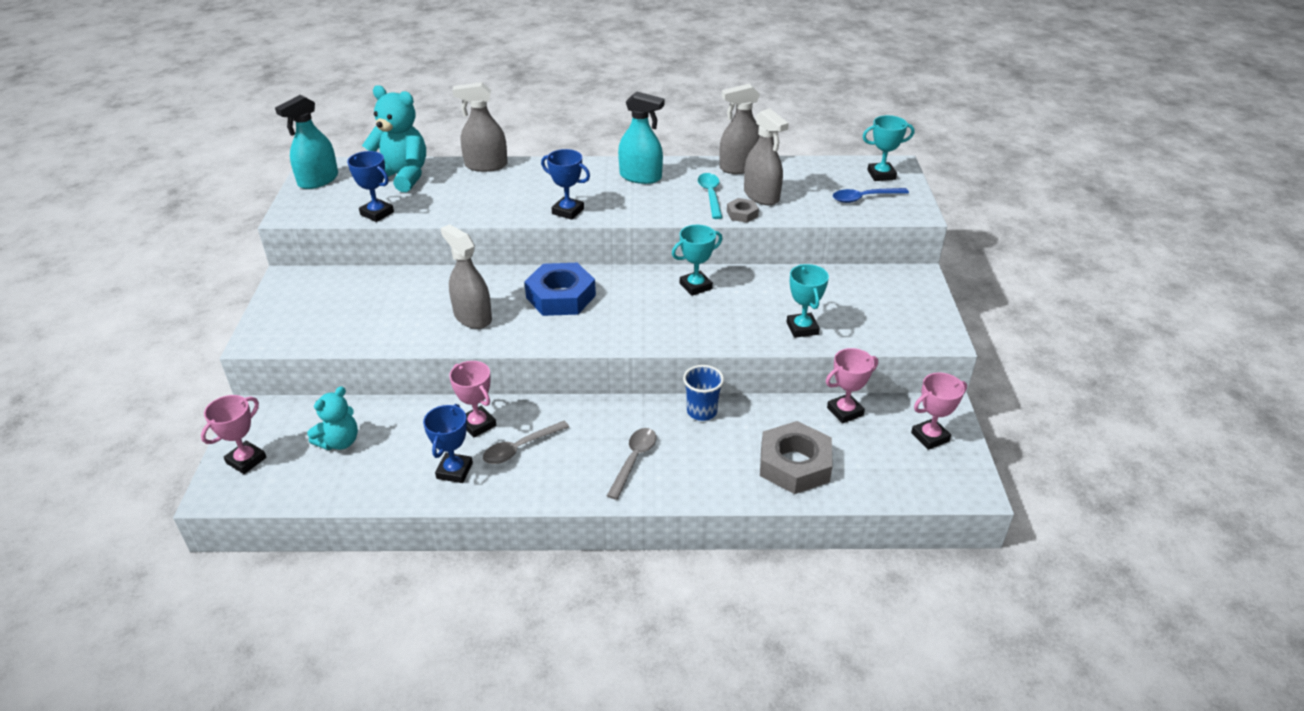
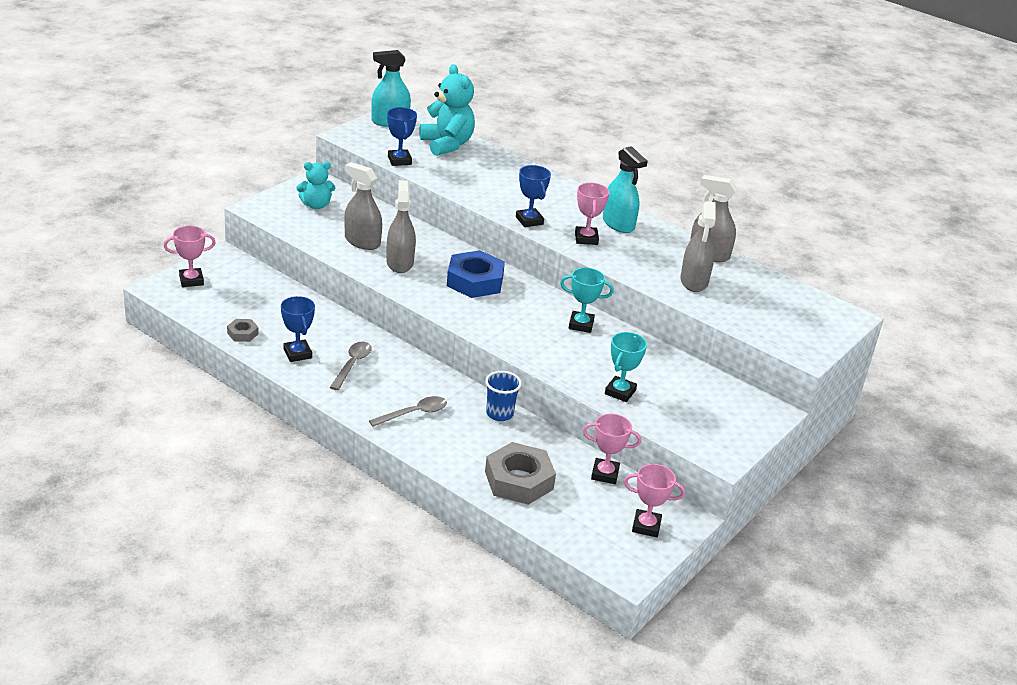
camera: 35 degrees right, 5 degrees down
turquoise teddy bear [307,386,358,450] -> turquoise teddy bear moved to [297,162,335,209]
blue trophy [423,404,473,483] -> blue trophy turned 75 degrees counterclockwise [281,296,315,362]
pink trophy [449,361,496,437] -> pink trophy moved to [575,183,609,245]
grey spray bottle [452,82,508,172] -> grey spray bottle moved to [344,162,382,250]
grey spoon [483,421,569,464] -> grey spoon turned 105 degrees clockwise [330,342,372,390]
turquoise spoon [698,173,723,219] -> none
grey nut [727,198,759,222] -> grey nut moved to [227,319,258,342]
blue spoon [833,188,909,203] -> none
turquoise trophy [863,115,914,181] -> none

